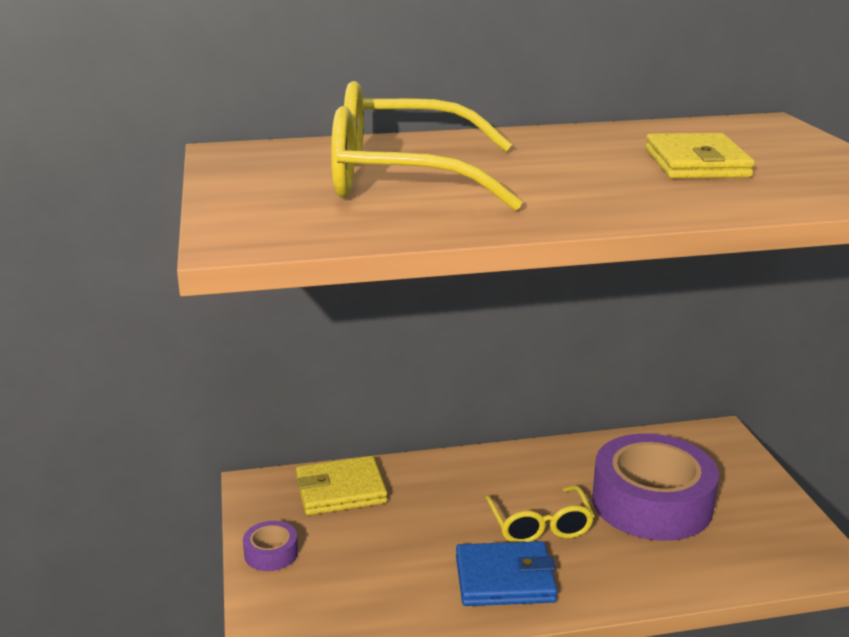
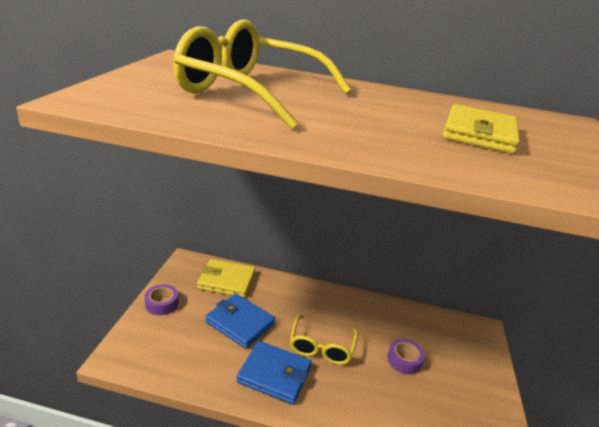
camera: 20 degrees right, 5 degrees up
purple tape [592,434,719,541] -> purple tape [387,339,425,375], size x0.42
none -> blue wallet [205,294,275,349]

